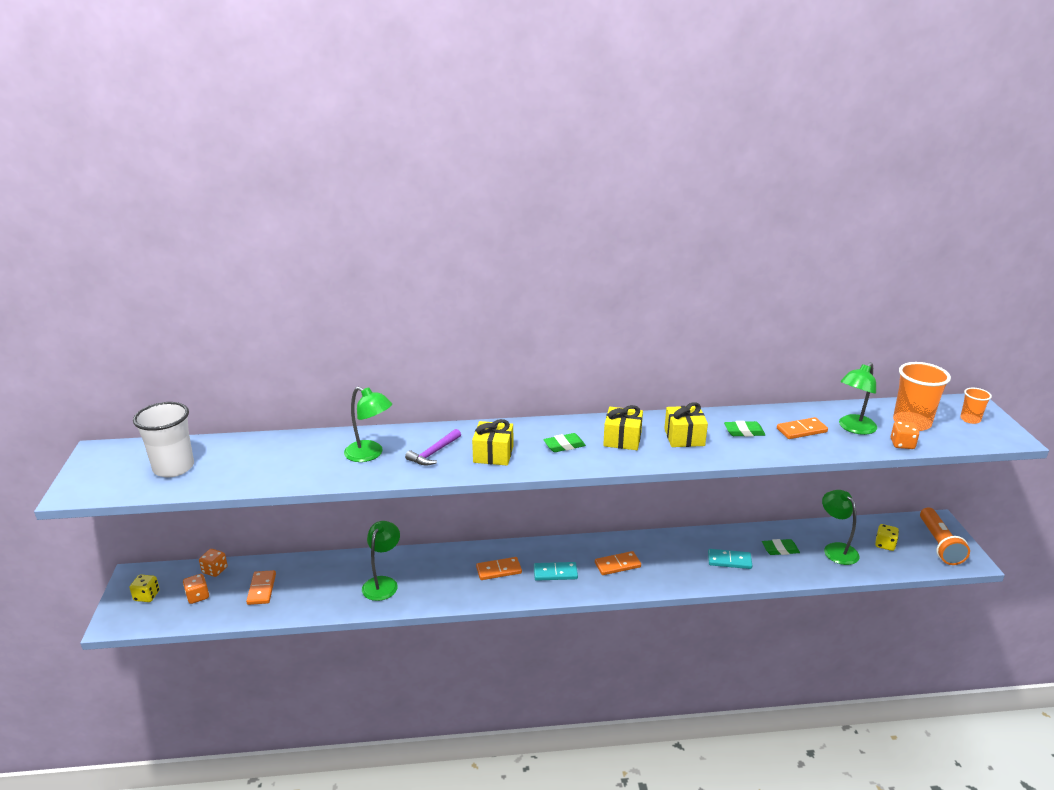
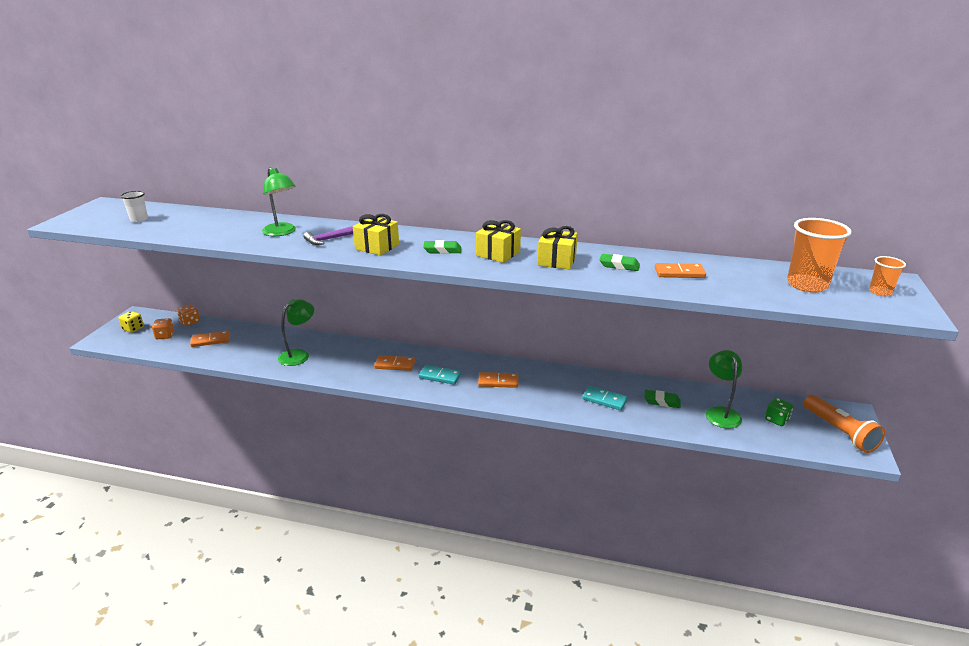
camera: 20 degrees right, 0 degrees up
white cup [133,402,194,477] -> white cup [120,191,148,222], size x0.53
orange domino [246,570,276,605] -> orange domino turned 60 degrees clockwise [190,330,230,347]
green lamp [839,362,877,435] -> none
yellow dice [875,524,899,551] -> green dice [765,398,793,426]
orange dice [891,421,919,449] -> none
orange flashlight [920,508,970,565] -> orange flashlight turned 45 degrees counterclockwise [803,395,885,453]

